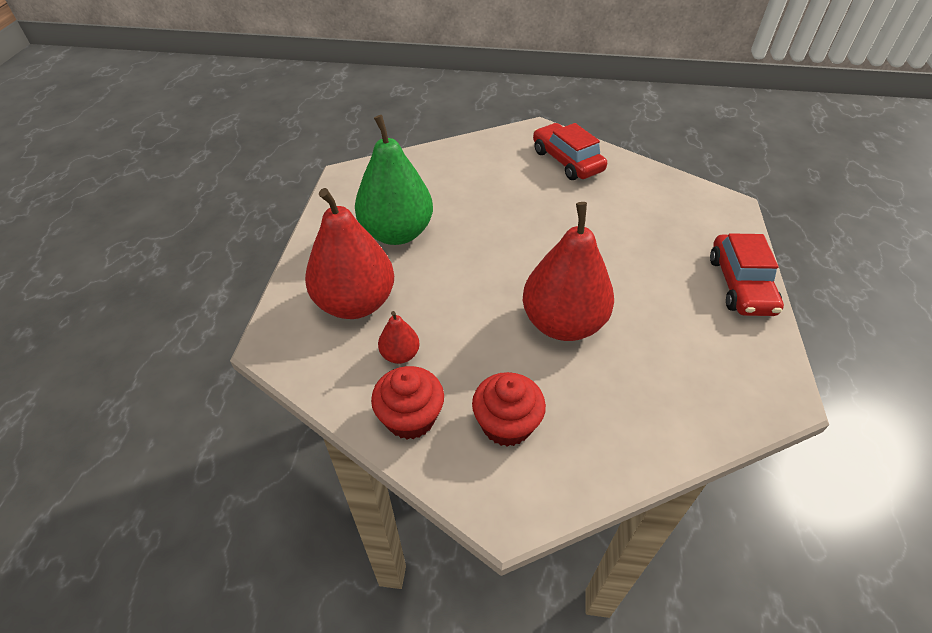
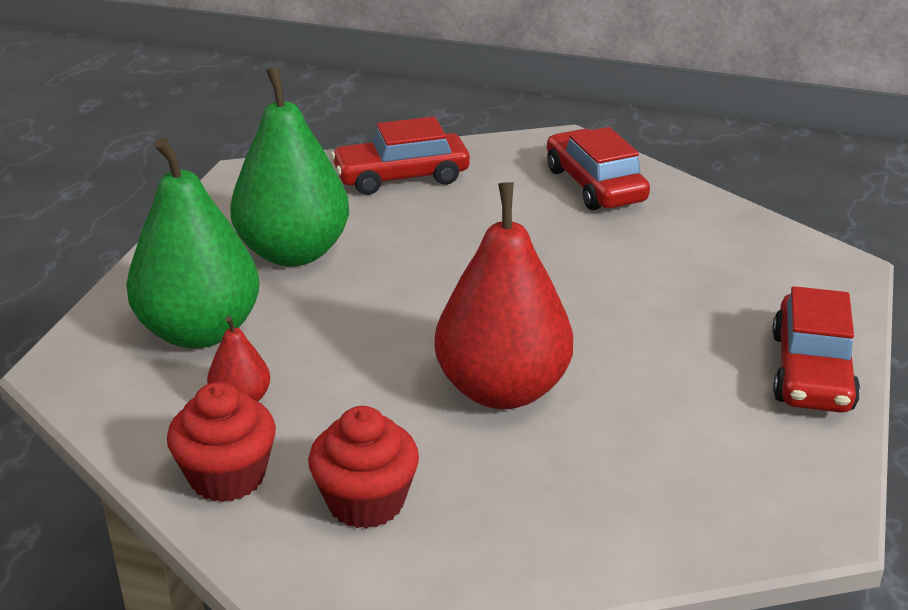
camera: 10 degrees right, 15 degrees down
red pear [305,188,394,319] -> green pear [126,137,260,349]
none -> red car [331,116,470,195]

